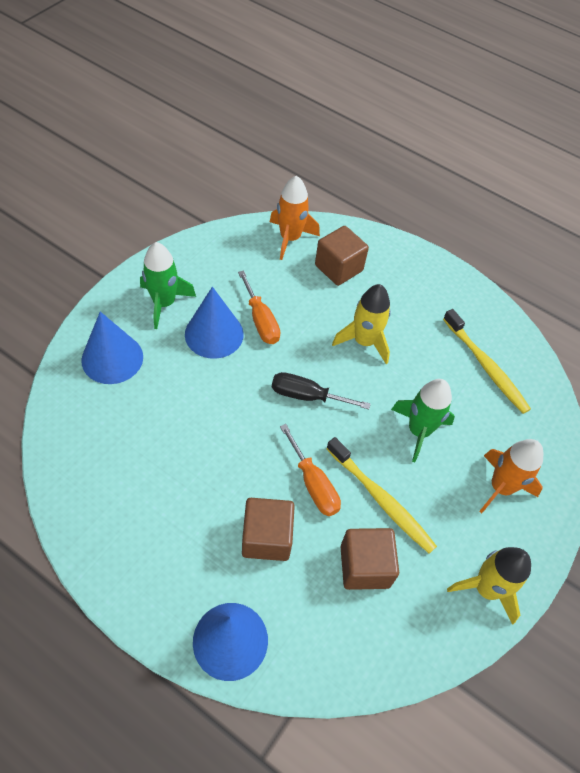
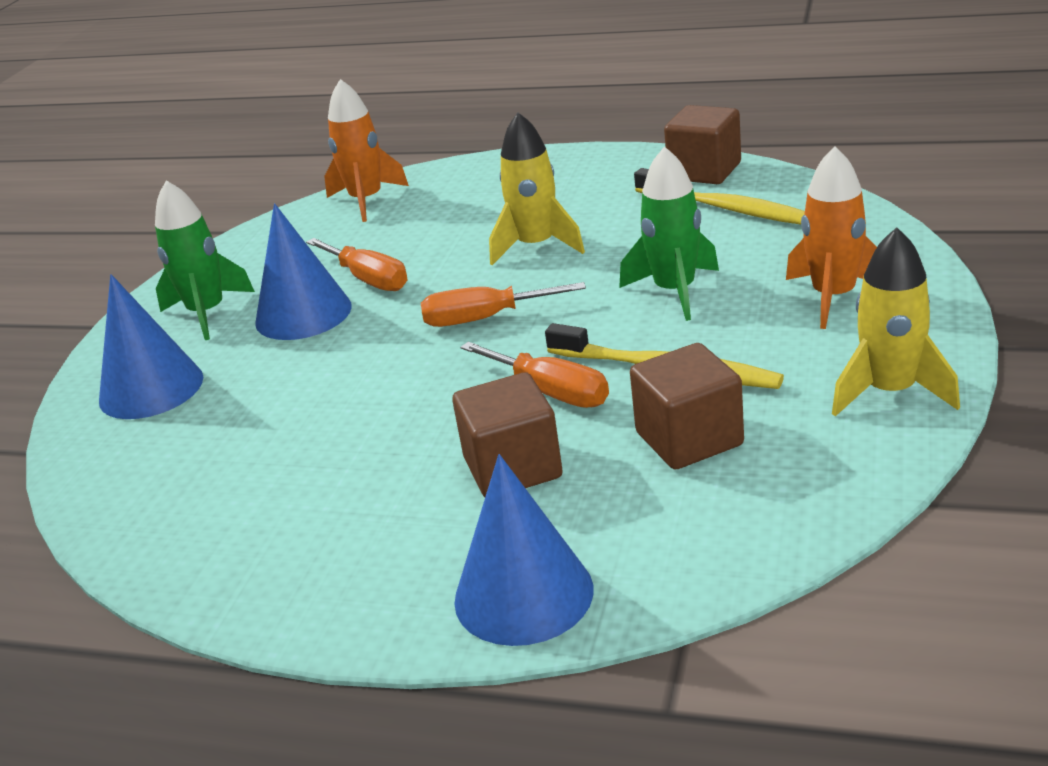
camera: 10 degrees left, 25 degrees down
black screwdriver [272,372,370,409] -> orange screwdriver [421,282,586,327]
brown cube [315,226,369,286] -> brown cube moved to [664,105,741,184]

